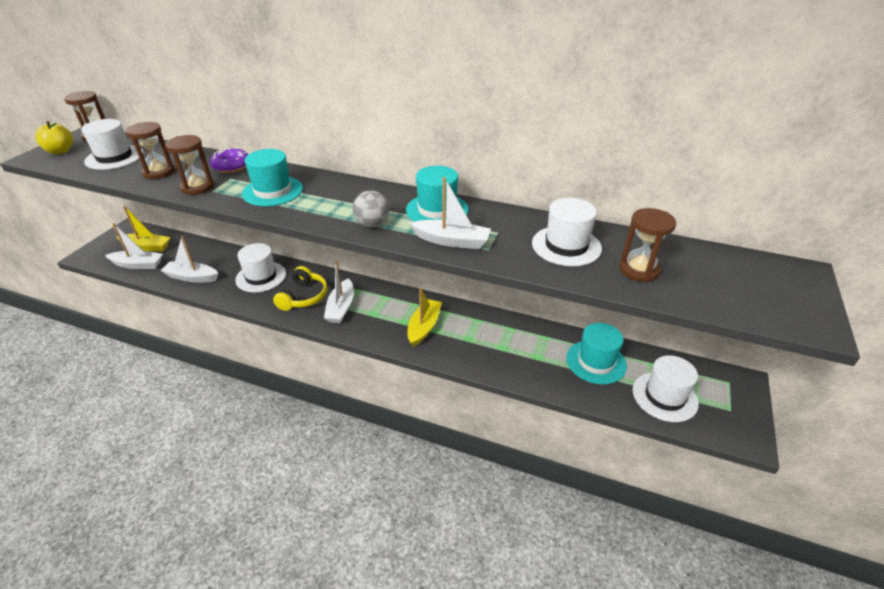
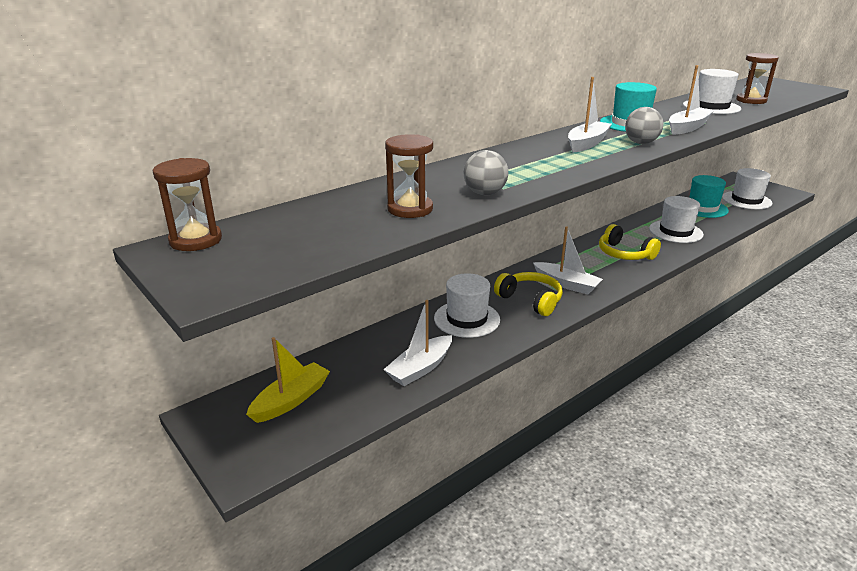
camera: 60 degrees left, 10 degrees down
yellow apple [35,121,73,154] -> none
white hat [81,119,144,170] -> white hat moved to [649,196,704,243]
white boat [105,223,163,269] -> white boat moved to [568,77,612,153]
brown hourglass [165,135,214,195] -> grey ball [463,150,508,196]
purple donut [210,148,248,173] -> none
turquoise hat [242,149,303,206] -> none
yellow boat [407,288,442,347] -> yellow headphones [599,224,661,260]

